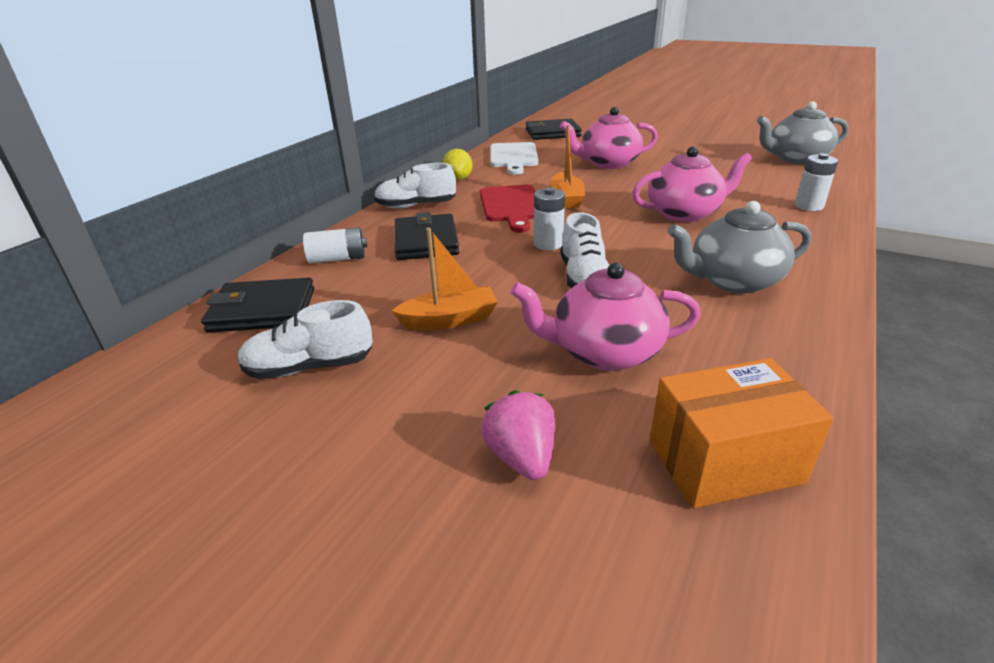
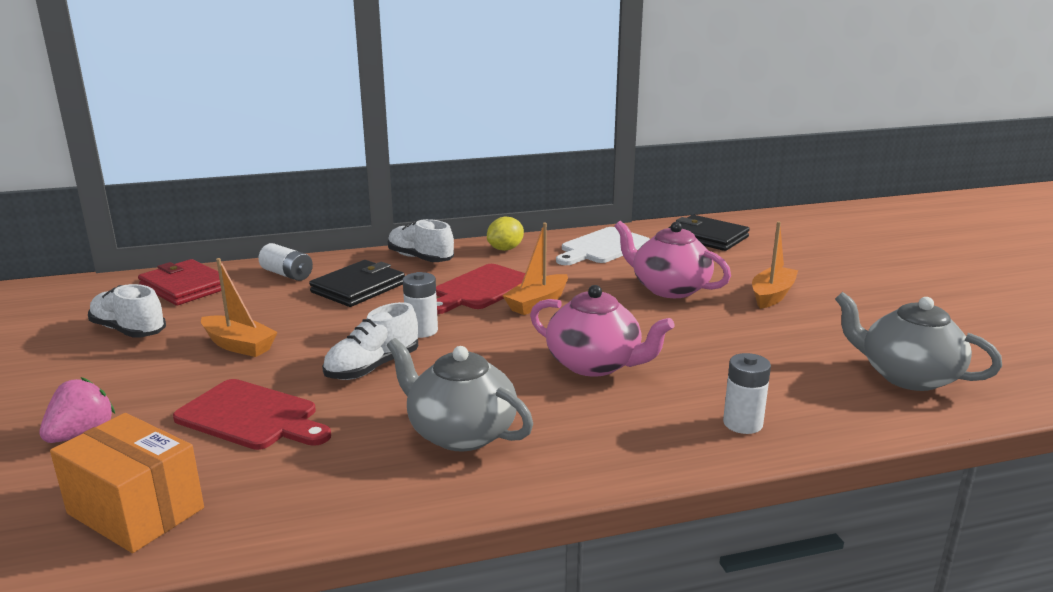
camera: 45 degrees right, 10 degrees down
black wallet [201,278,314,333] -> red wallet [138,259,221,306]
pink teapot [511,263,701,371] -> red cutting board [173,379,331,450]
none -> orange boat [752,221,798,309]

